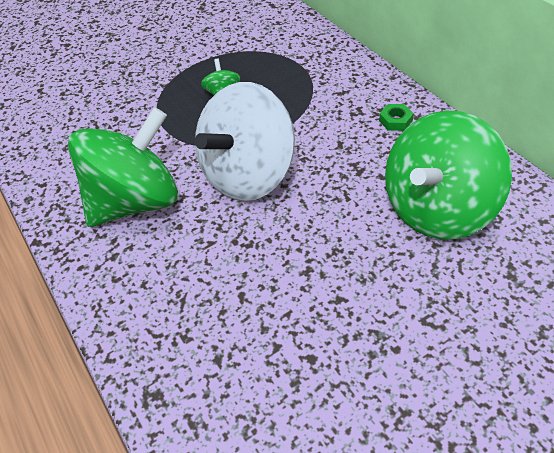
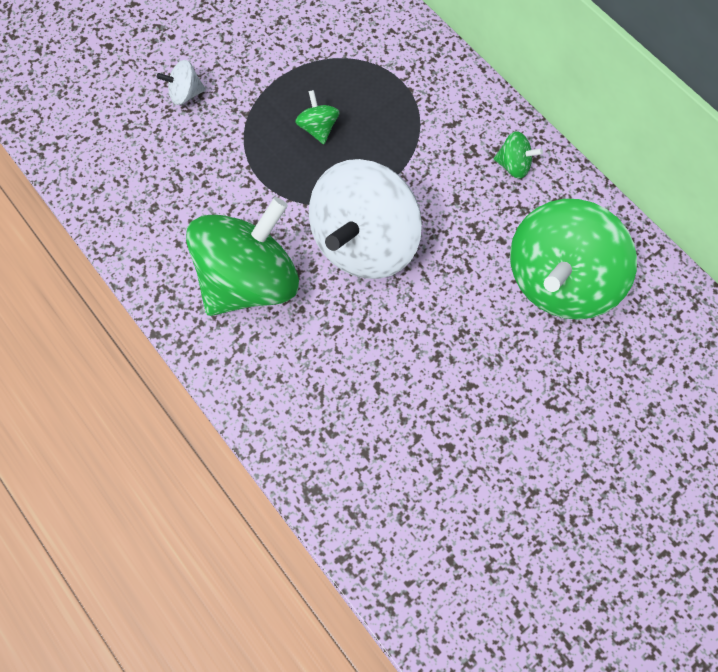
camera: 10 degrees left, 20 degrees up
green nut [379,104,414,131] -> green spinning top [494,131,543,179]
none -> white spinning top [157,60,206,105]

